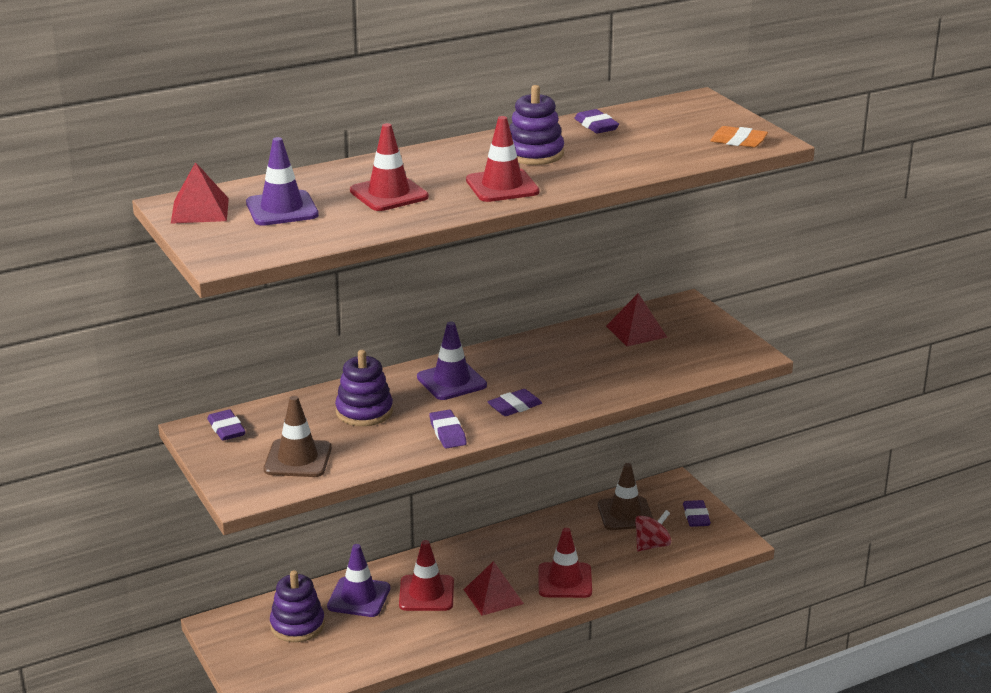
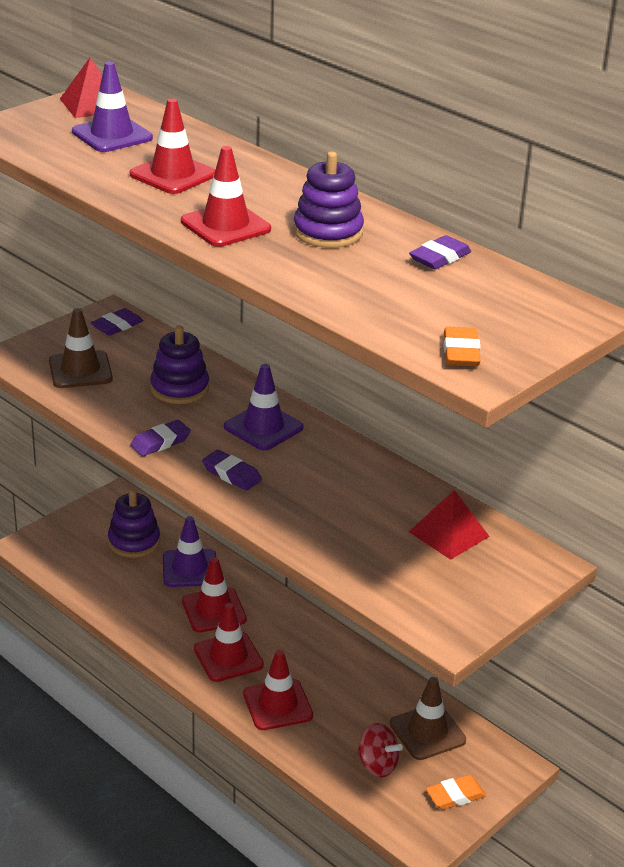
camera: 70 degrees right, 5 degrees up
red pyramid [464,561,524,616] -> red traffic cone [194,603,264,682]
purple eraser [683,500,711,527] -> orange eraser [426,775,487,810]

